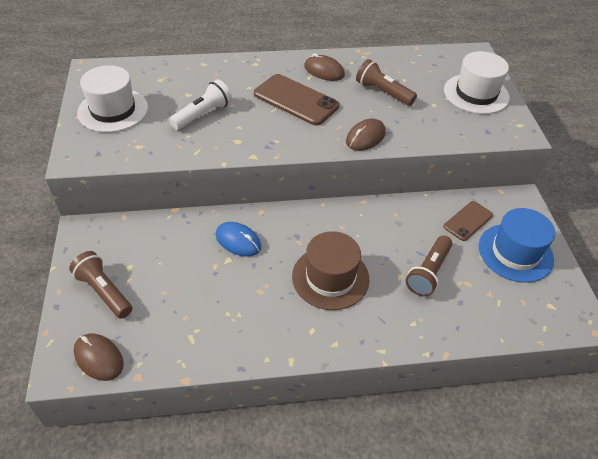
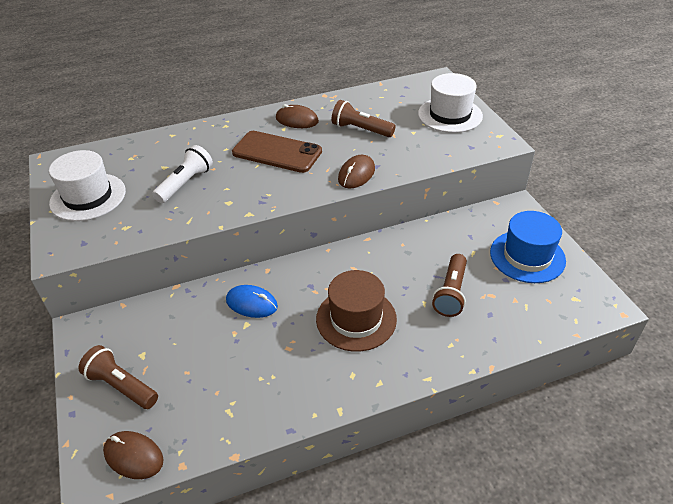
camera: 10 degrees left, 5 degrees down
brown phone [444,201,493,241] -> none

